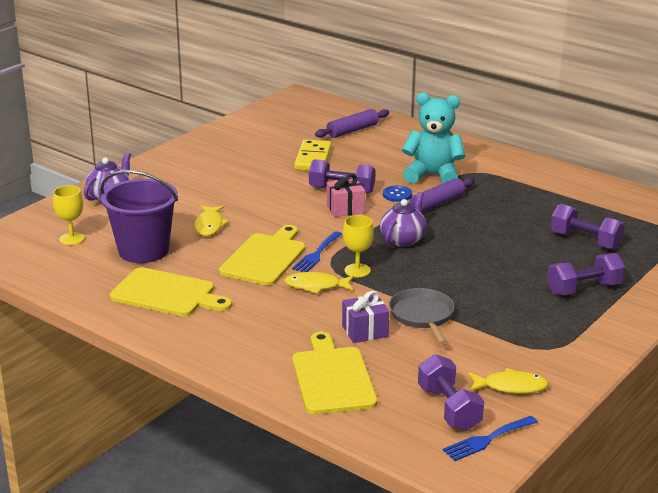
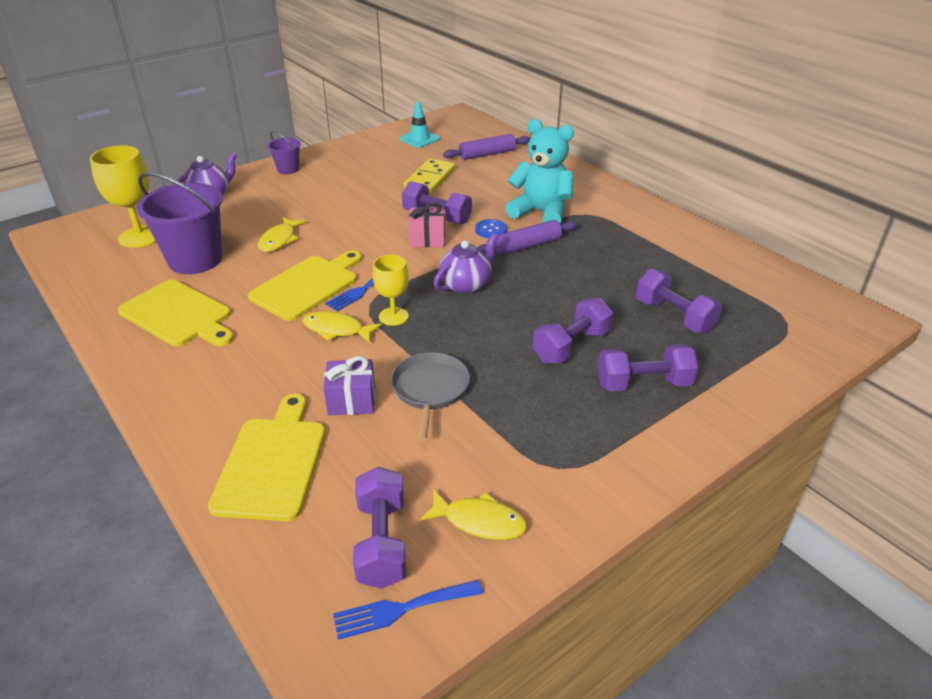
camera: 15 degrees right, 10 degrees up
yellow goblet [53,185,85,245] -> yellow goblet [90,145,156,248], size x1.61
none -> purple bucket [268,131,301,174]
none -> turquoise traffic cone [399,102,440,148]
none -> purple dumbbell [533,298,613,364]

